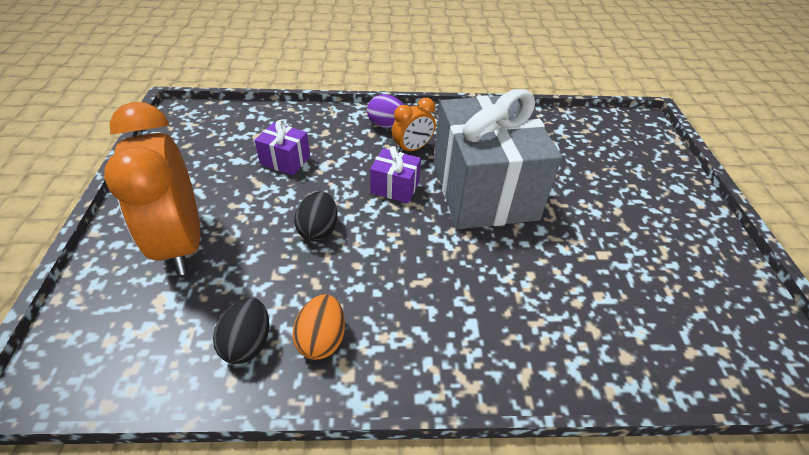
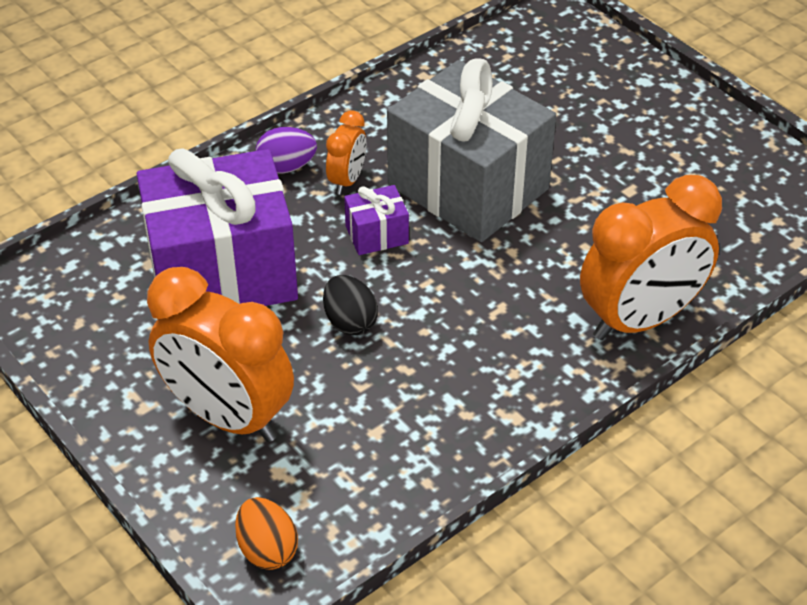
camera: 35 degrees left, 0 degrees up
black egg [213,298,269,364] -> none
purple gift [255,120,310,175] -> purple gift [137,148,298,306], size x2.44
orange egg [292,294,345,360] -> orange egg moved to [235,497,298,570]
none -> orange clock [580,175,722,340]

